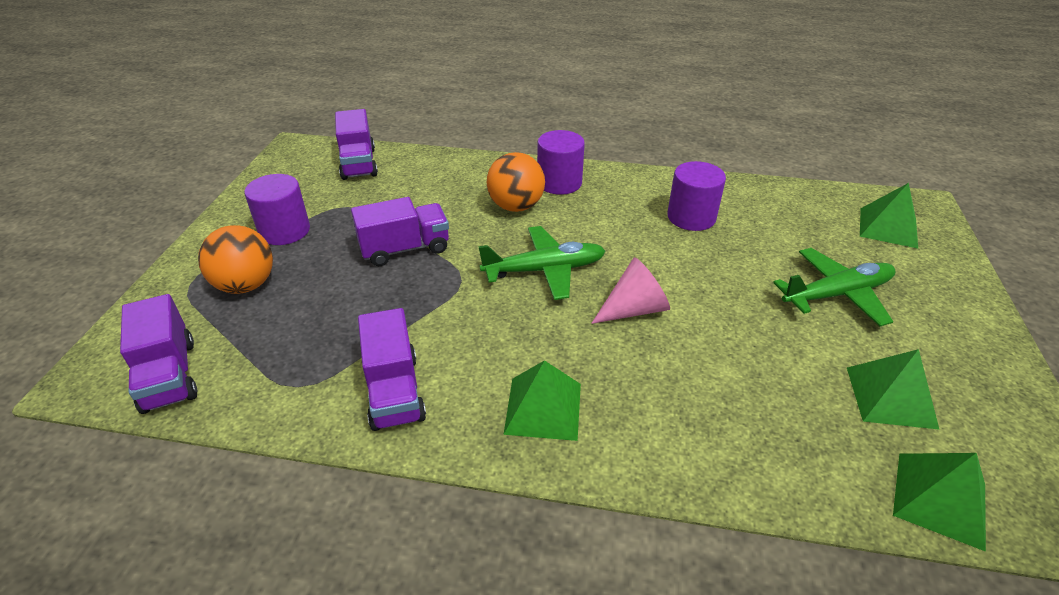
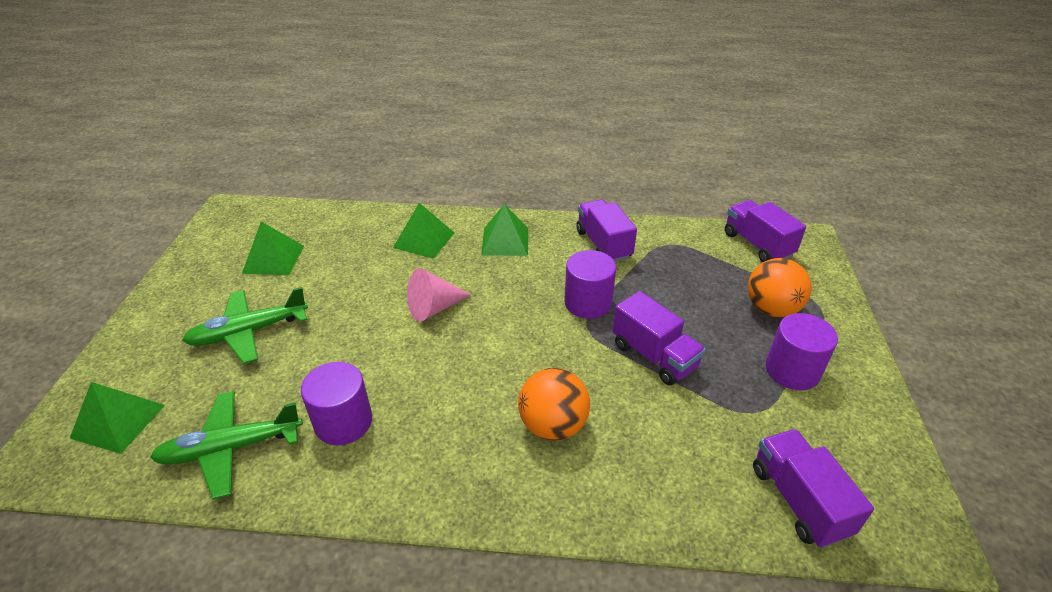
camera: 175 degrees right, 0 degrees up
purple truck [351,197,449,266] -> purple truck turned 105 degrees counterclockwise [612,291,706,385]
green plane [478,226,605,300] -> green plane moved to [150,391,303,499]
purple cylinder [537,130,585,195] -> purple cylinder moved to [564,250,616,319]
green pyramid [893,453,986,552] -> green pyramid moved to [393,203,454,259]

